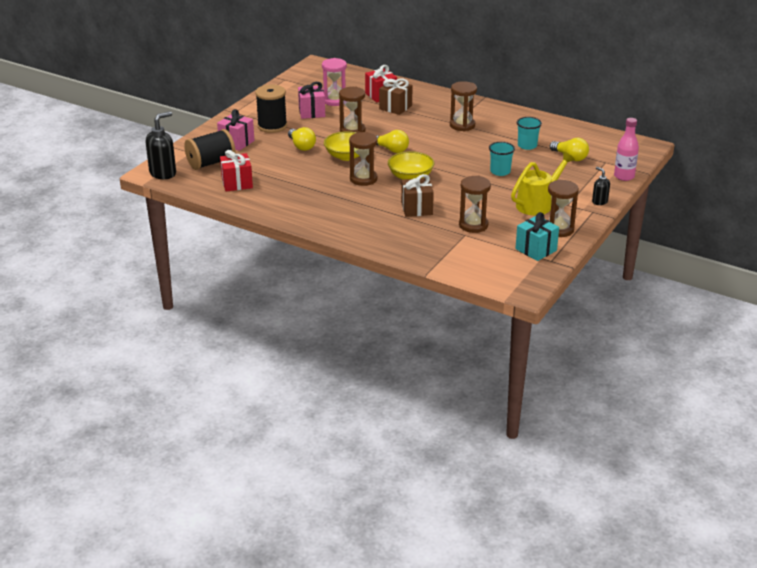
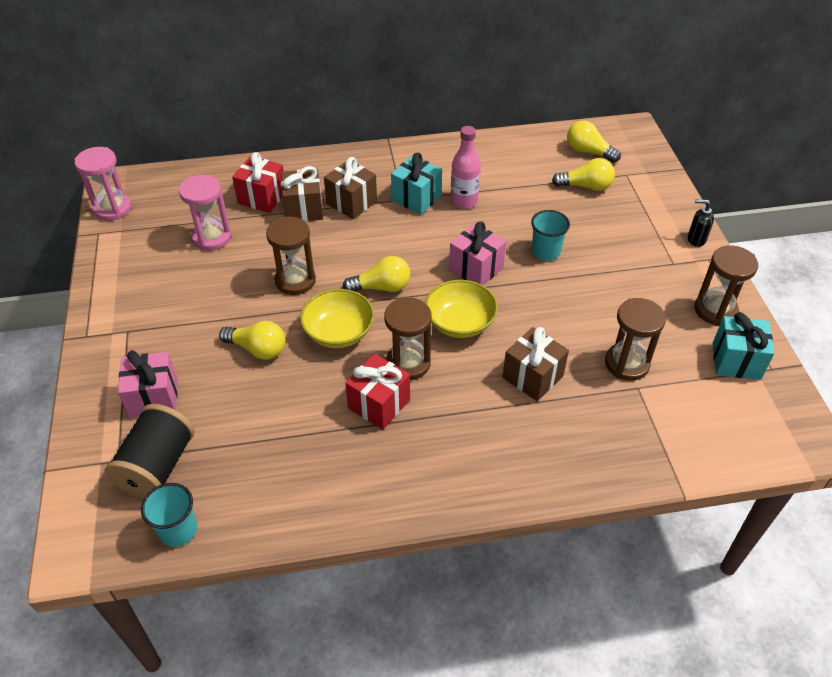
camera: 40 degrees left, 15 degrees up
black soap dispenser [146,111,176,179] -> none
red gift [220,150,253,191] -> red gift moved to [345,354,410,430]
black spool [255,84,287,133] -> none
pink gift [298,82,325,119] -> pink gift moved to [449,222,506,285]
brown hourglass [450,81,477,131] -> turquoise gift [391,153,442,214]
yellow watering can [511,152,575,216] -> none
turquoise cup [517,117,542,150] -> turquoise cup moved to [141,483,197,547]
pink bottle [614,118,639,181] -> pink bottle moved to [451,126,481,209]
none -> pink hourglass [74,147,132,221]
none -> brown gift [324,157,377,219]
none -> yellow light bulb [567,121,621,163]

